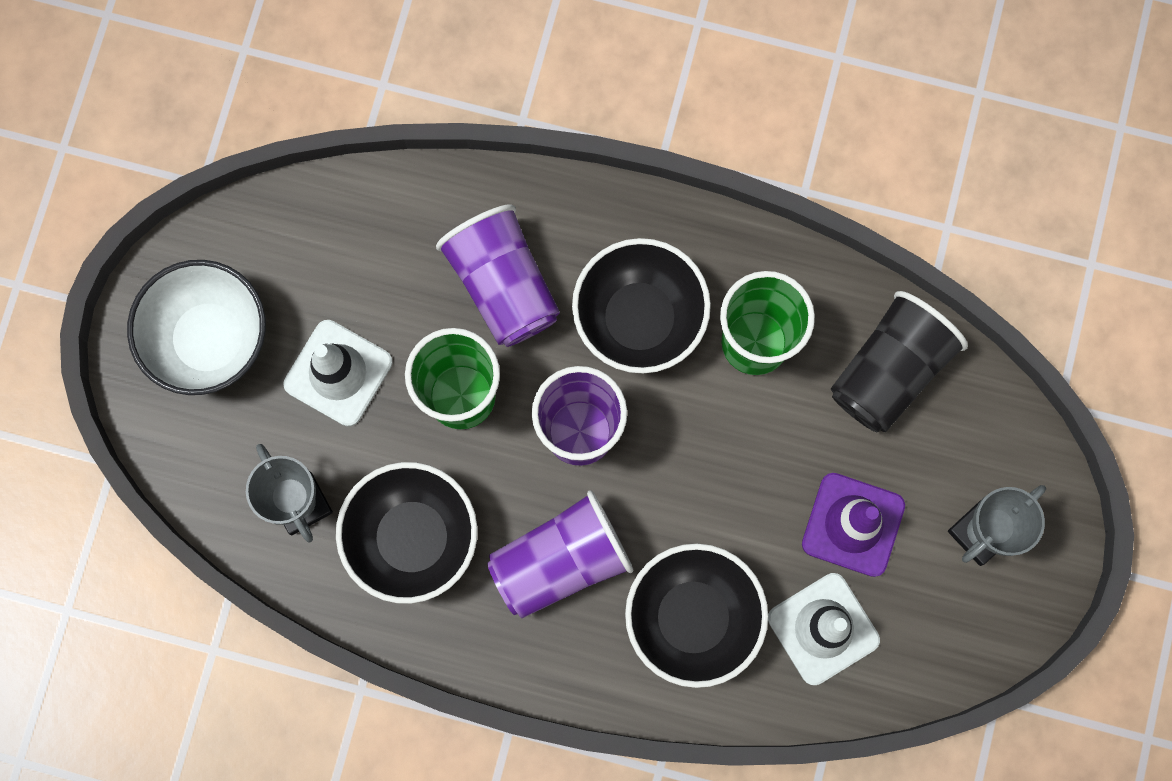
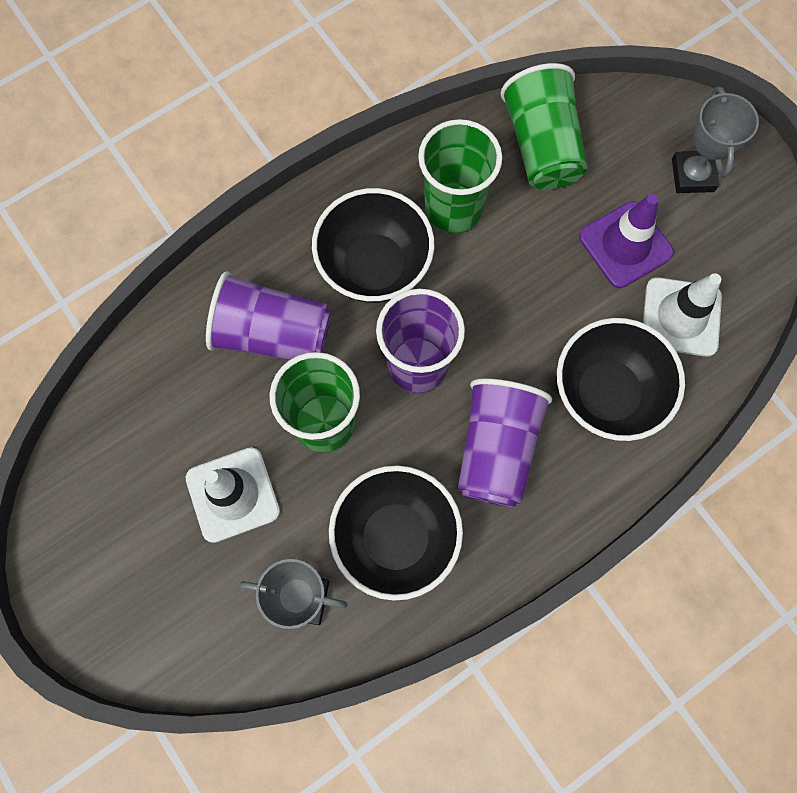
camera: 50 degrees left, 5 degrees down
white bowl [127,260,266,395] -> none
black cup [831,291,968,433] -> green cup [501,63,587,190]

